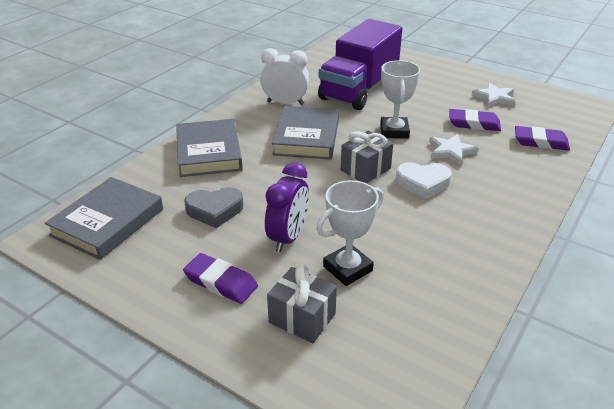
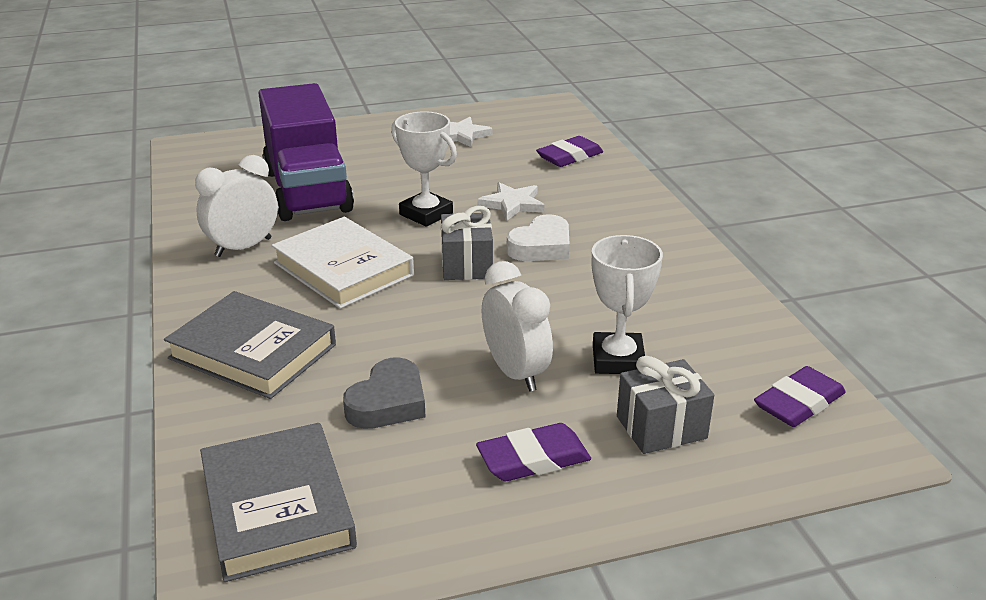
camera: 50 degrees left, 5 degrees down
purple clock [265,162,309,252] -> white clock [482,261,553,392]
grey book [272,106,339,159] -> white book [272,217,414,309]
purple eraser [450,109,501,131] -> purple eraser moved to [754,366,846,427]

